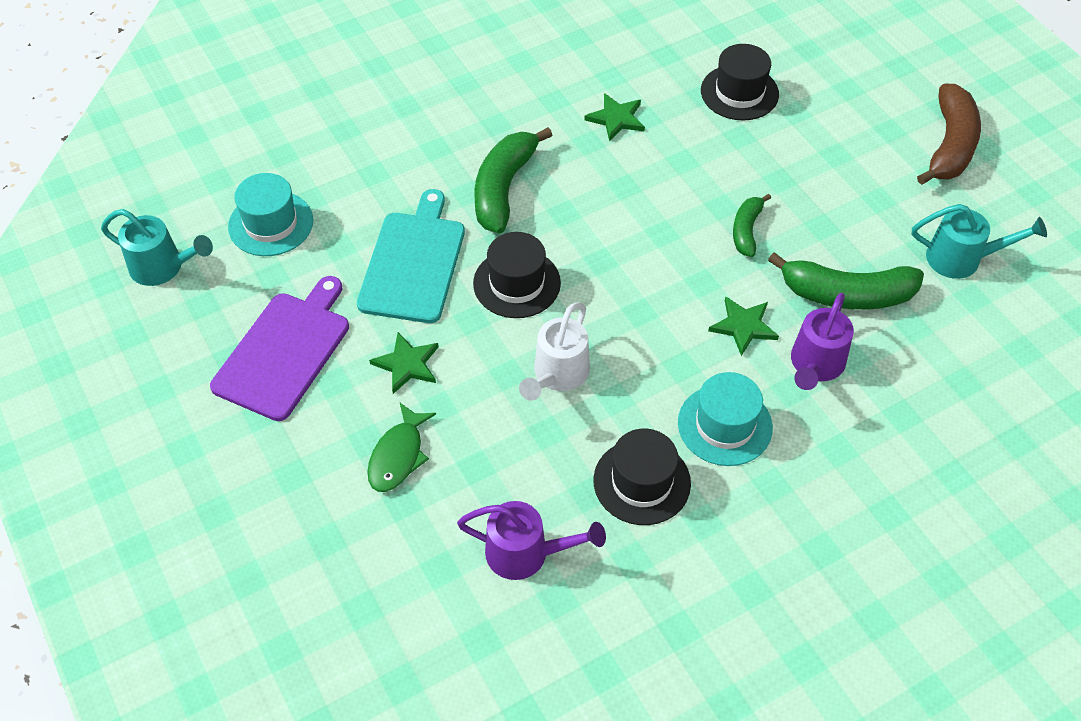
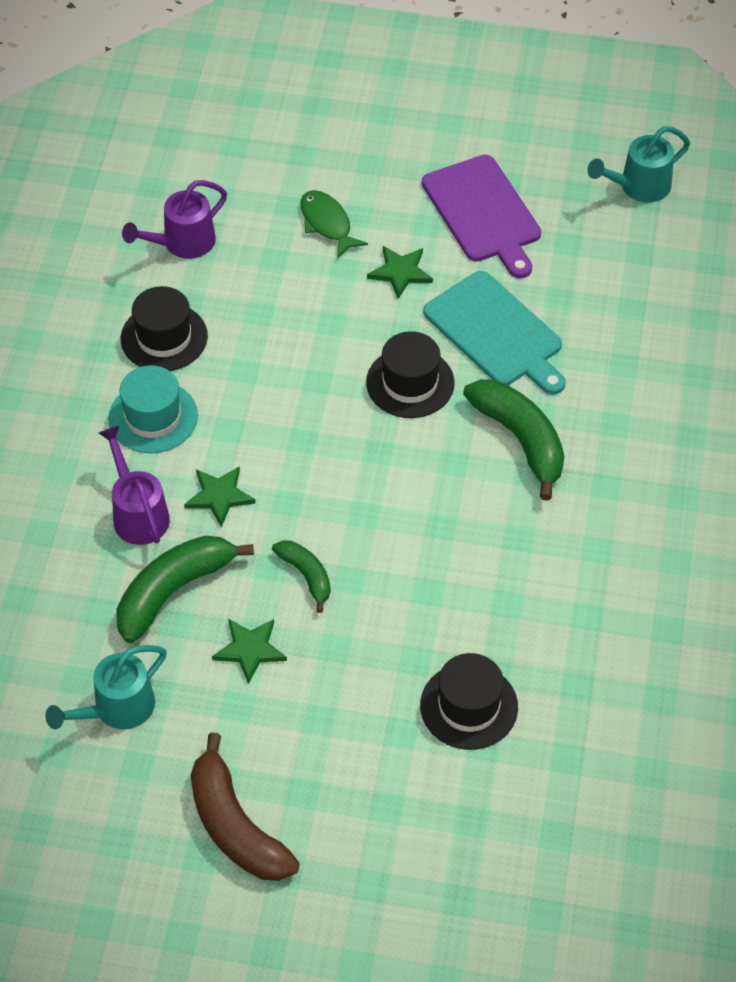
camera: 130 degrees right, 0 degrees up
turquoise hat [228,173,313,256] -> none
white watering can [519,302,590,401] -> none
green star [584,93,645,142] -> green star moved to [212,619,287,684]

